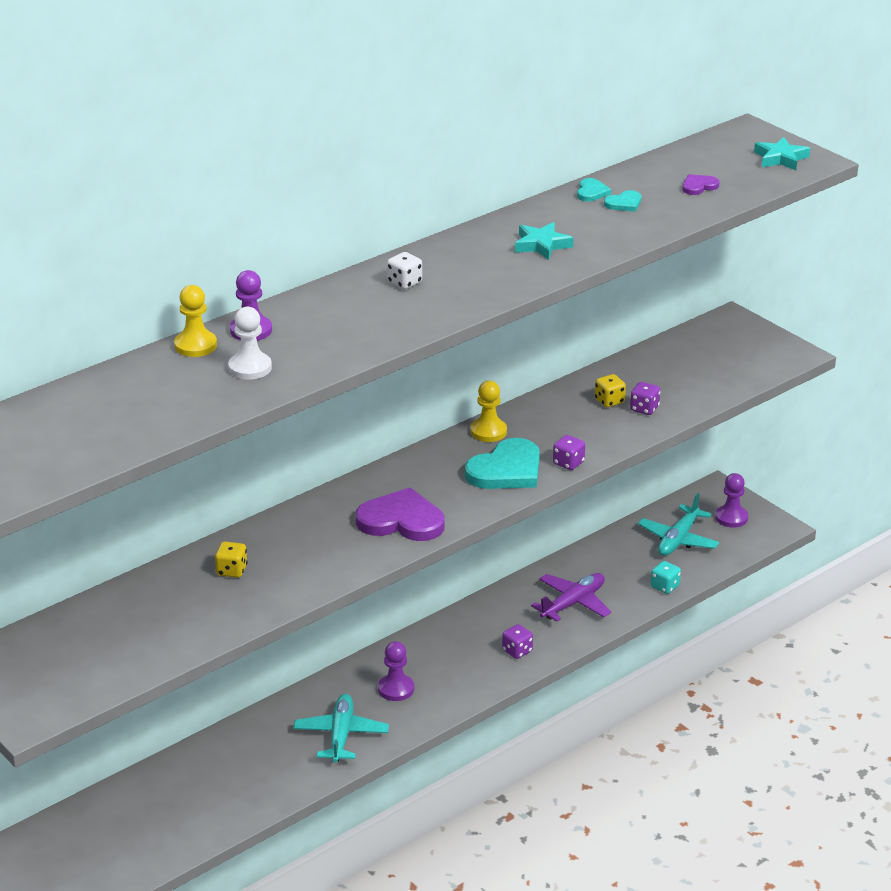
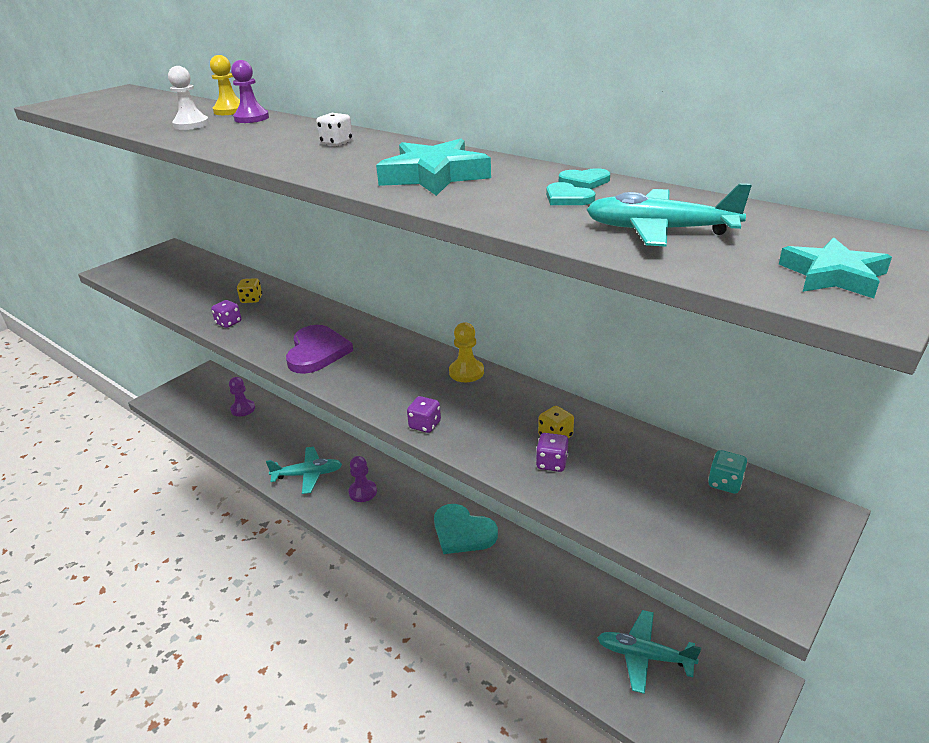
camera: 80 degrees right, 0 degrees up
turquoise heart [465,438,540,489] -> turquoise heart moved to [434,504,498,554]
purple dice [502,624,533,659] -> purple dice moved to [211,300,241,328]
turquoise star [515,222,573,260] -> turquoise star [376,139,491,196], size x1.61
purple plane [531,573,611,622] -> none
turquoise dice [651,561,681,594] -> turquoise dice moved to [708,450,748,494]
purple heart [682,174,719,195] -> turquoise plane [586,183,752,247]
purple pawn [715,473,748,528] -> purple pawn moved to [229,377,255,417]

